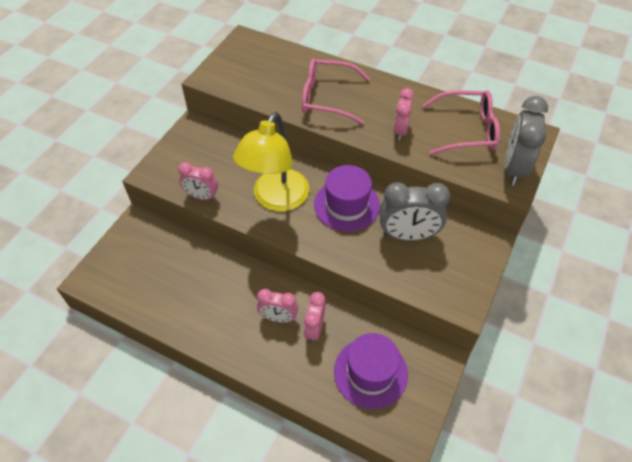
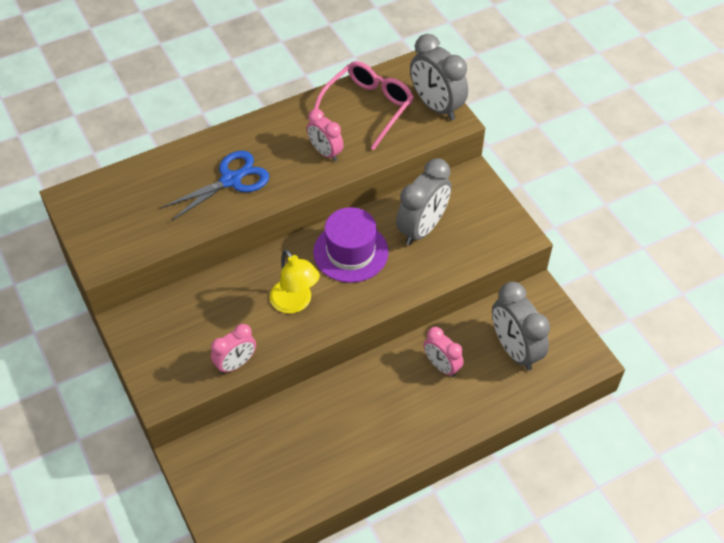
camera: 55 degrees left, 0 degrees up
yellow lamp [233,112,309,211] -> yellow lamp [270,249,320,314], size x0.63
pink clock [257,289,298,323] -> none
pink glasses [302,58,371,125] -> blue scissors [160,151,269,221]
purple hat [334,333,408,409] -> grey clock [492,282,550,371]

